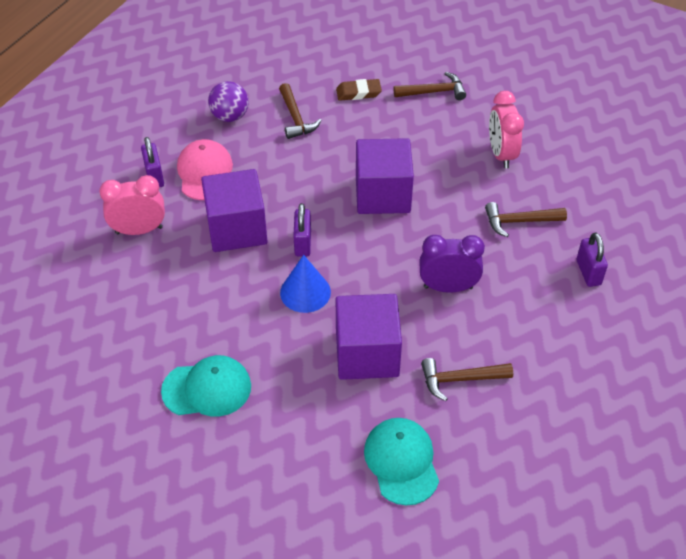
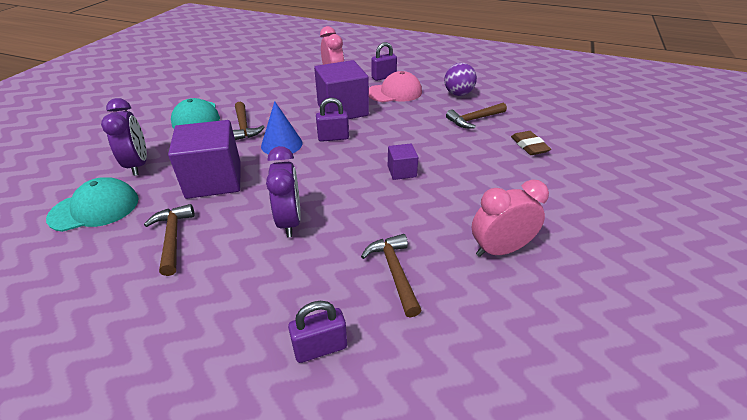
camera: 80 degrees right, 10 degrees down
purple cube [356,138,414,214] -> purple cube [388,144,418,180], size x0.49
brown hammer [394,72,466,100] -> brown hammer moved to [233,102,265,140]
none -> purple clock [101,98,147,176]

